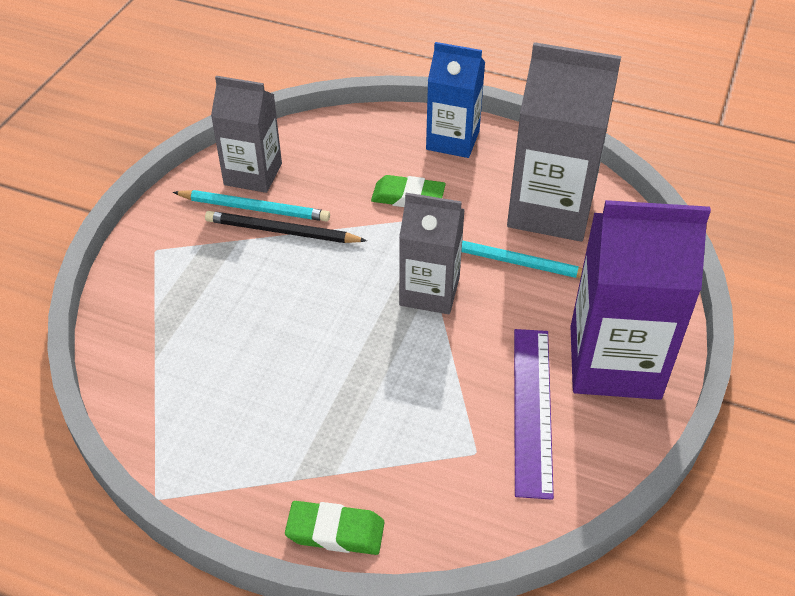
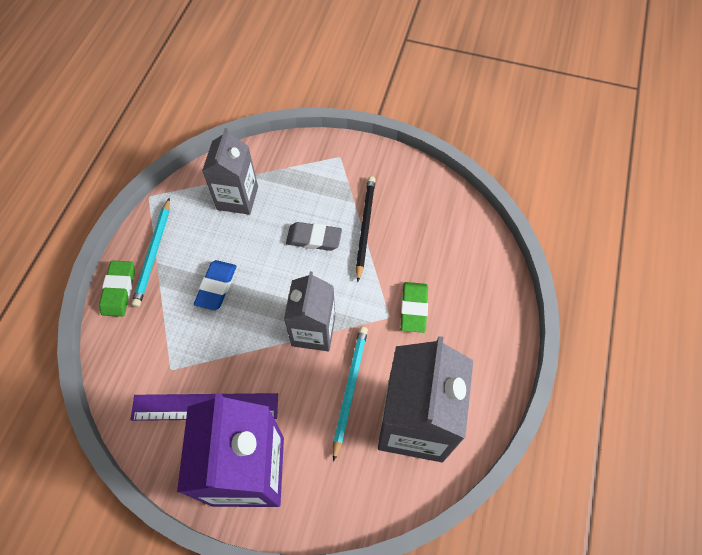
camera: 85 degrees right, 15 degrees up
turquoise pencil [173,190,330,221] -> turquoise pencil moved to [131,198,170,307]
grey carton [211,76,282,193] -> grey carton moved to [202,128,258,215]
blue carton [426,42,485,158] -> none
none -> blue eraser [194,260,237,310]
none -> grey eraser [286,222,342,251]

